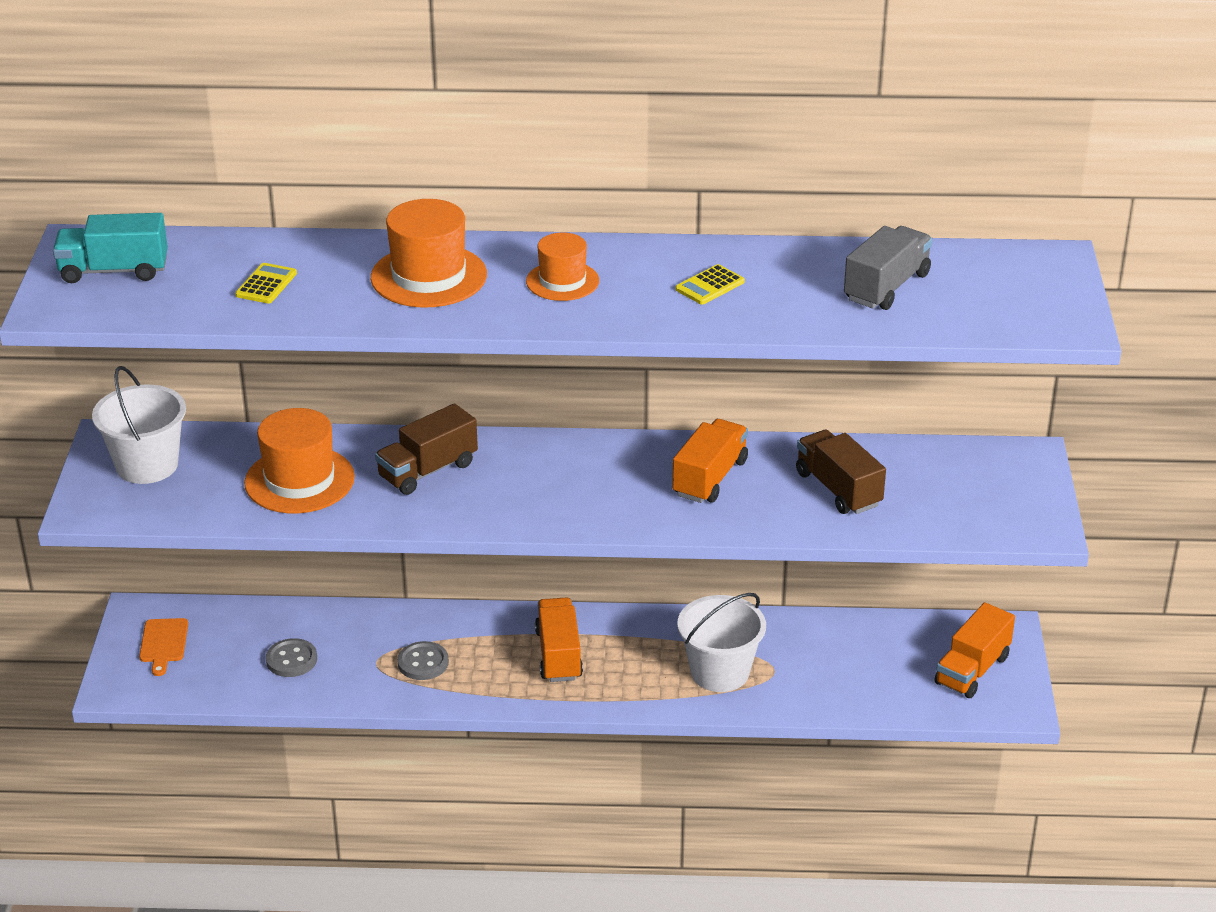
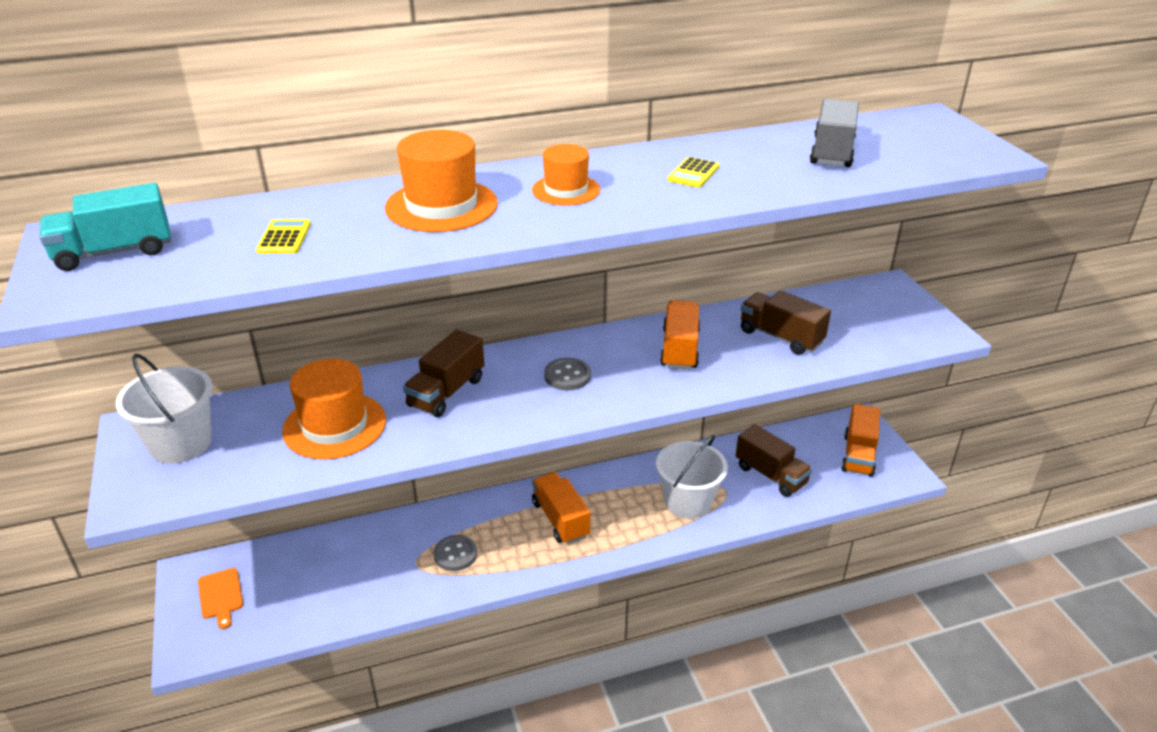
camera: 20 degrees left, 0 degrees up
grey button [266,638,317,677] -> grey button moved to [544,358,591,390]
none -> brown truck [736,424,812,497]

